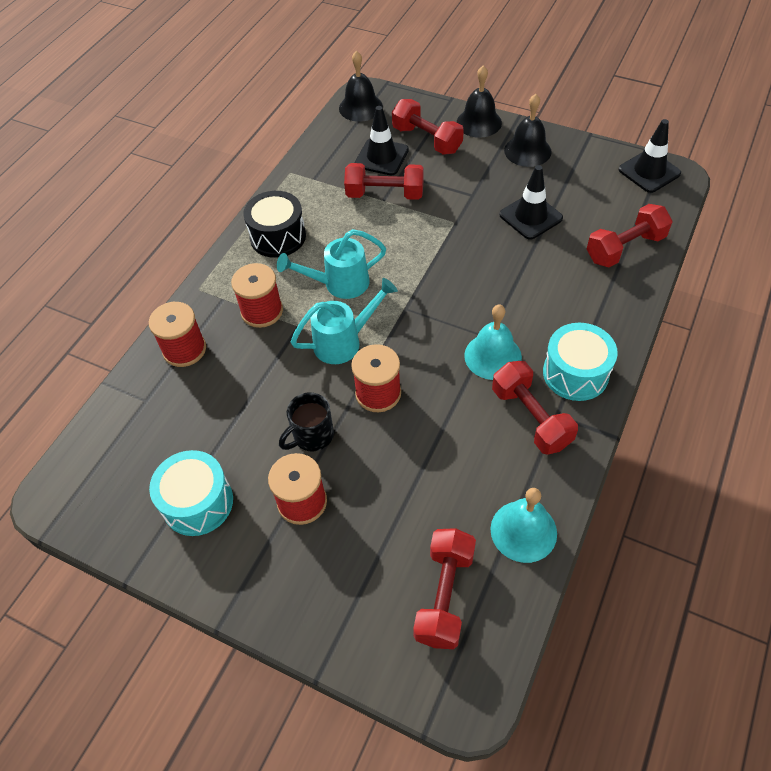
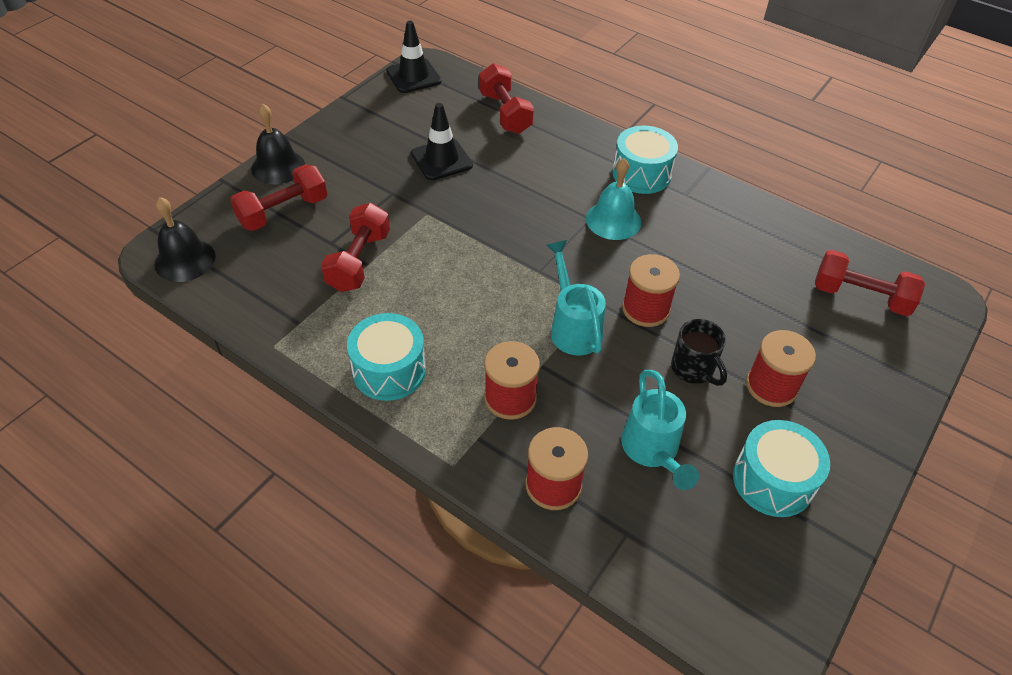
camera: 85 degrees left, 5 degrees down
black drum [243,191,306,258] -> turquoise drum [347,313,426,401]
turquoise watering can [277,229,386,299] -> turquoise watering can moved to [621,370,699,490]
black traffic cone [355,106,409,175] -> none
turquoise bell [490,488,557,563] -> none
red dumbbell [492,361,578,455] -> none
black bell [504,94,552,167] -> none

